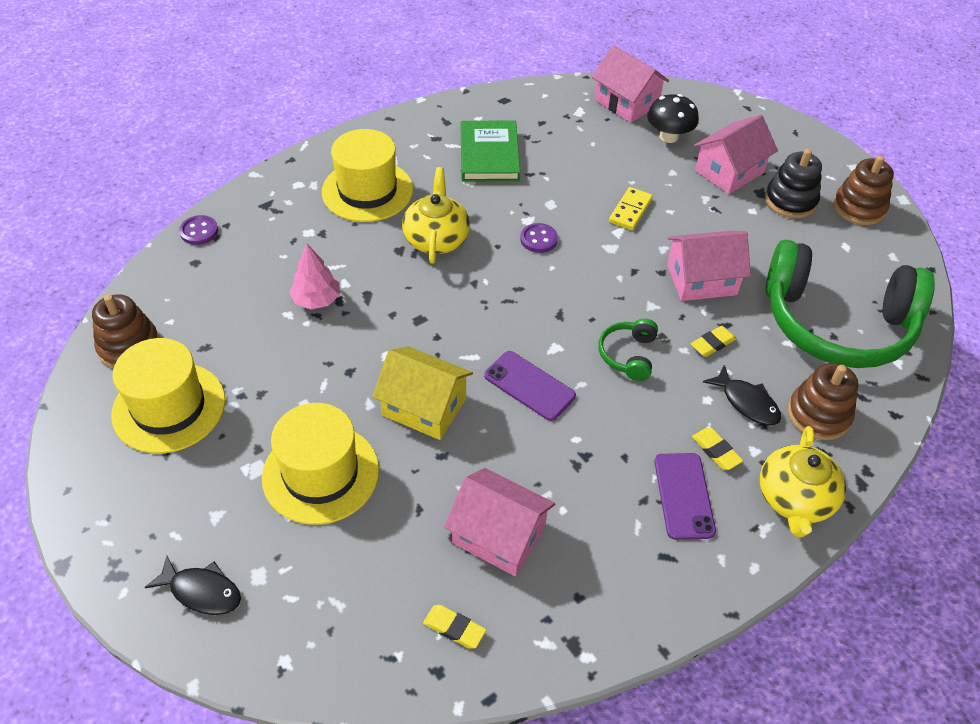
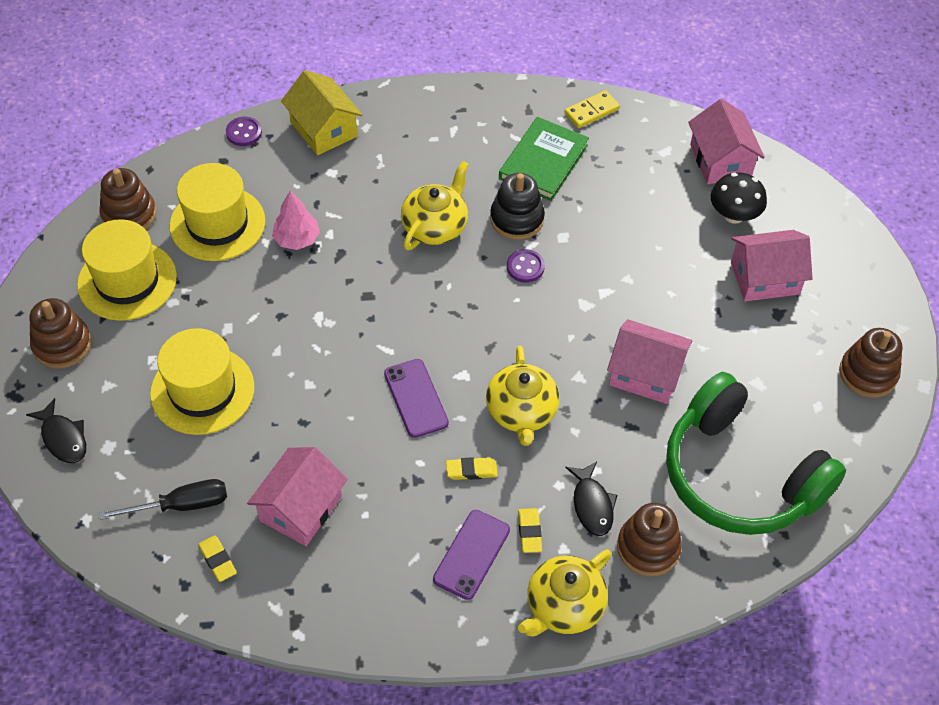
camera: 30 degrees right, 5 degrees up
yellow hat [322,129,413,222] -> yellow hat moved to [170,163,265,261]
yellow house [372,346,473,440] -> yellow house moved to [281,70,363,155]
pink house [444,468,555,576] -> pink house turned 60 degrees clockwise [247,447,348,546]
green headphones [598,318,658,381] -> yellow teapot [486,346,559,446]
yellow domino [609,187,653,230] -> yellow domino moved to [564,90,620,128]
yellow eraser [691,326,737,357] -> yellow eraser moved to [446,457,498,480]
black stacking toy [765,149,822,218] -> black stacking toy moved to [490,173,545,240]
none -> brown stacking toy [30,298,91,369]
none -> black screwdriver [98,479,227,520]

